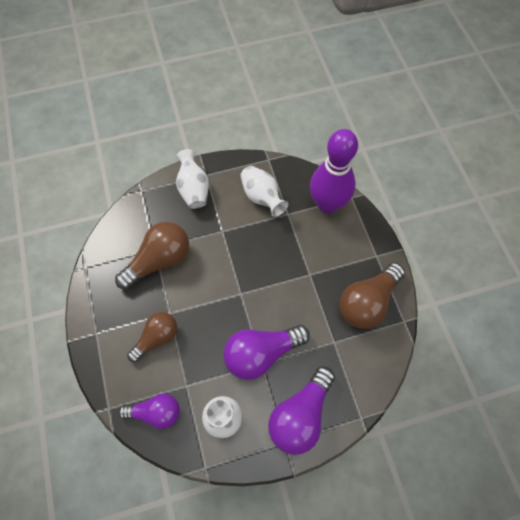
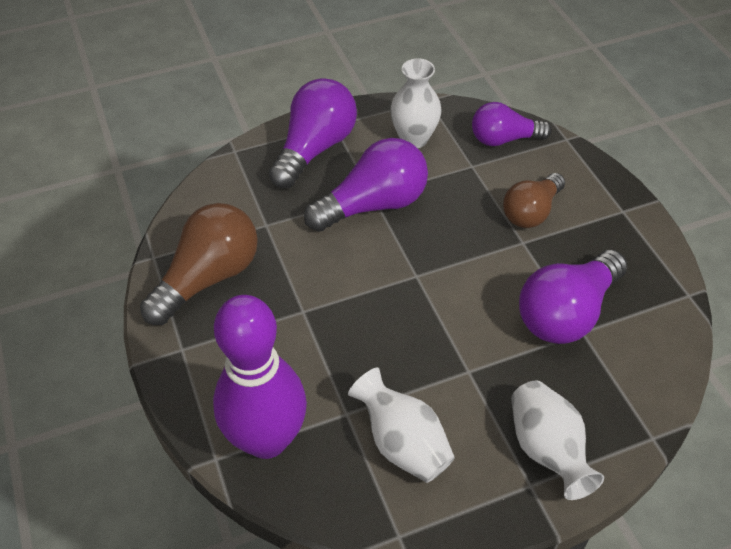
camera: 175 degrees right, 15 degrees down
brown light bulb [115,222,189,290] -> purple light bulb [519,250,627,344]

